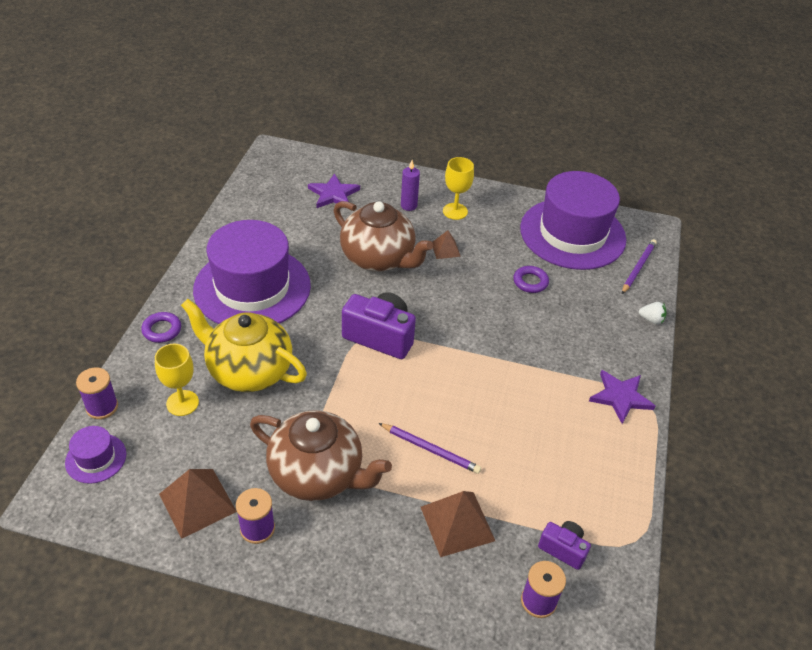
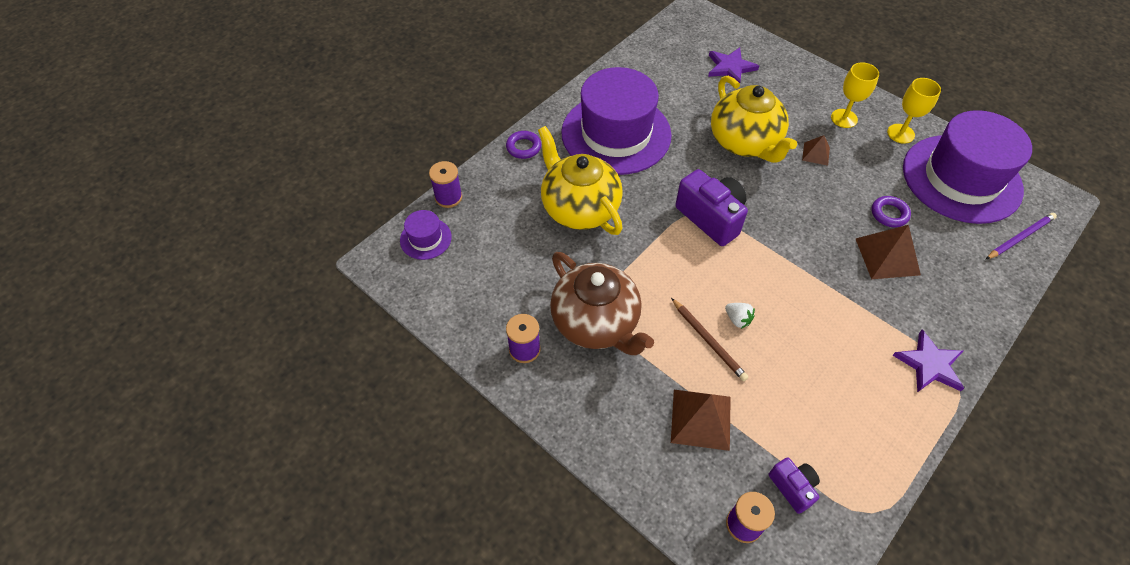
camera: 30 degrees right, 10 degrees up
yellow goblet [155,344,199,416] -> yellow goblet moved to [887,78,941,144]
brown pyramid [159,469,237,539] -> brown pyramid moved to [856,225,921,279]
brown teapot [334,201,433,272] -> yellow teapot [711,76,797,163]
purple pencil [379,423,481,474] -> brown pencil [671,298,749,381]
purple candle [401,160,420,211] -> none
white strawberry [639,302,667,324] -> white strawberry moved to [725,303,755,329]

